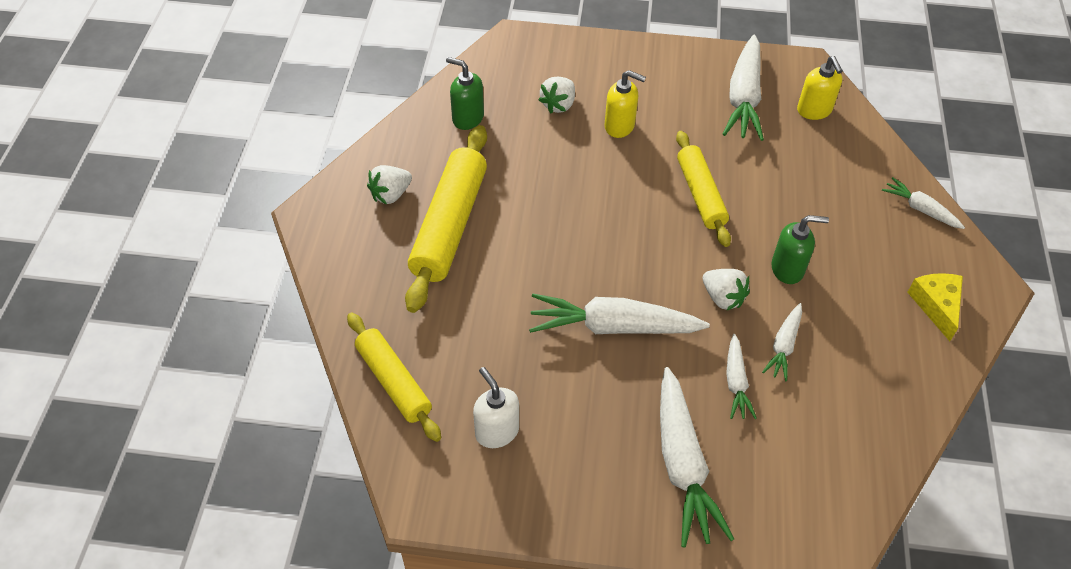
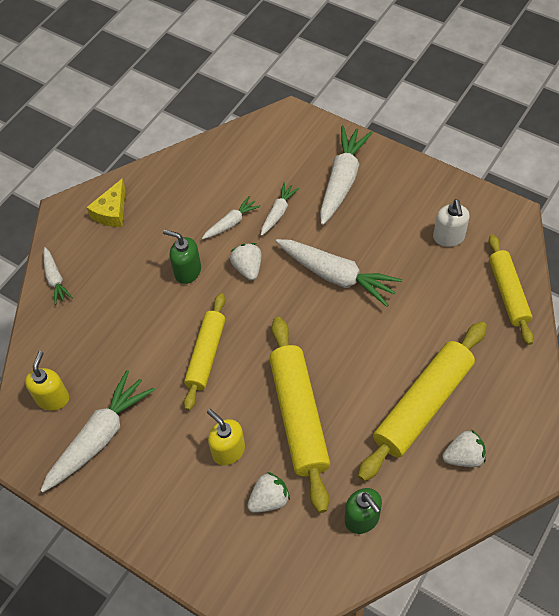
camera: 150 degrees left, 5 degrees up
none -> yellow rolling pin [269,317,330,513]

